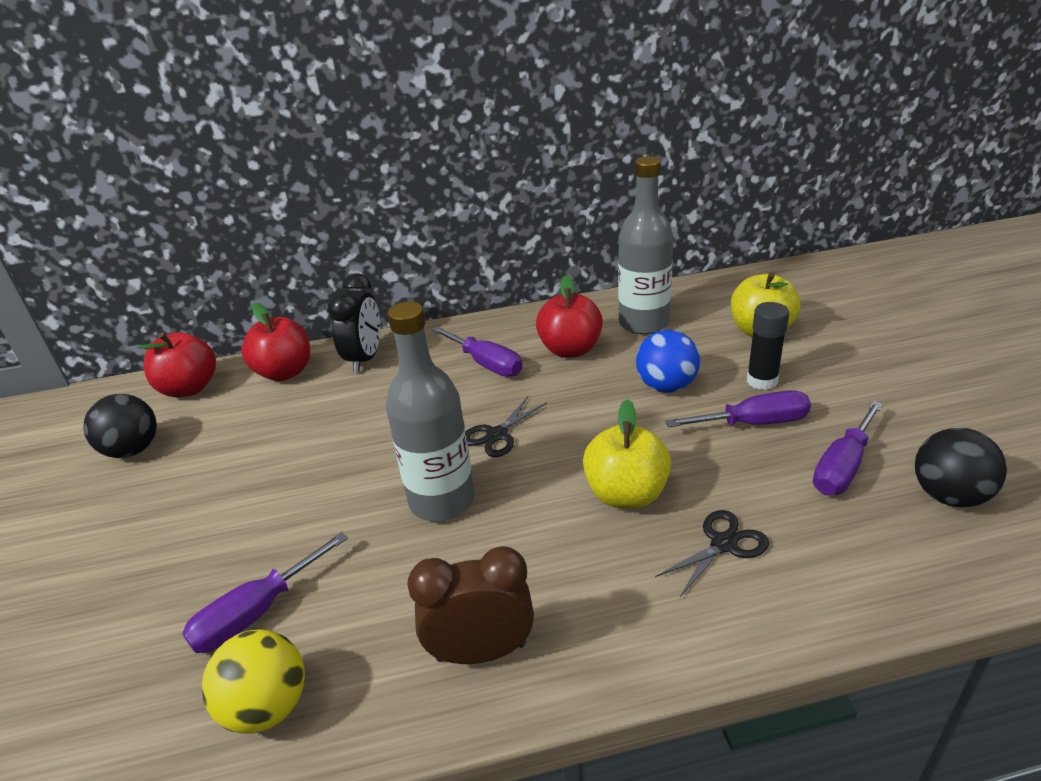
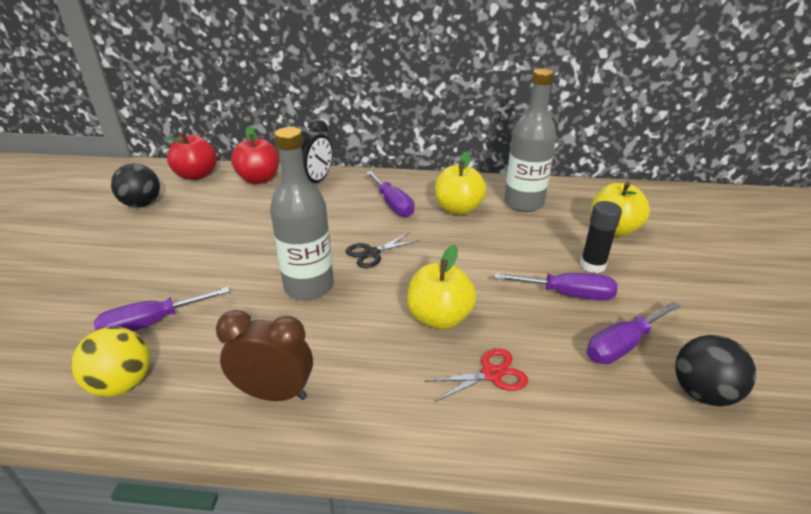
camera: 15 degrees right, 0 degrees up
red apple [536,275,603,358] -> yellow apple [435,151,486,215]
blue ball [636,330,700,393] -> none
black scissors [655,510,769,597] -> red scissors [425,349,528,402]

